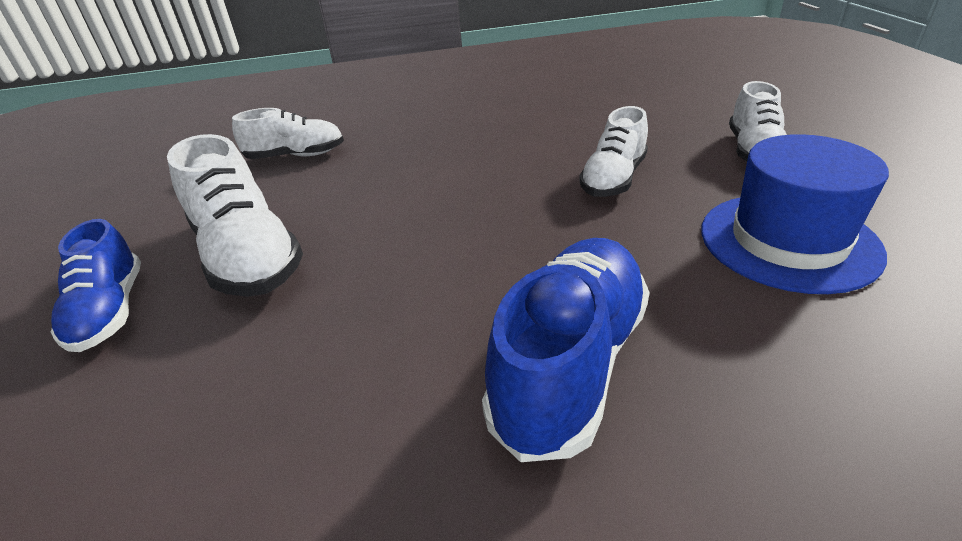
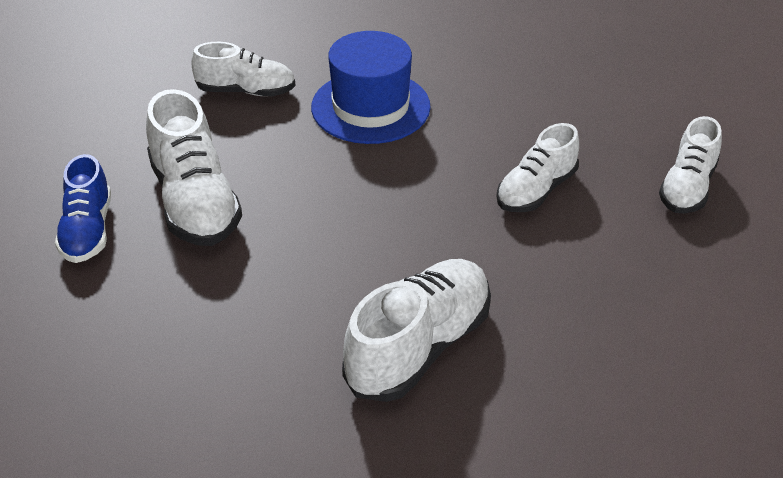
camera: 10 degrees right, 5 degrees up
blue shoe [482,238,650,462] -> white shoe [342,259,491,402]
blue hat [701,134,889,294] -> blue hat moved to [311,31,431,144]

